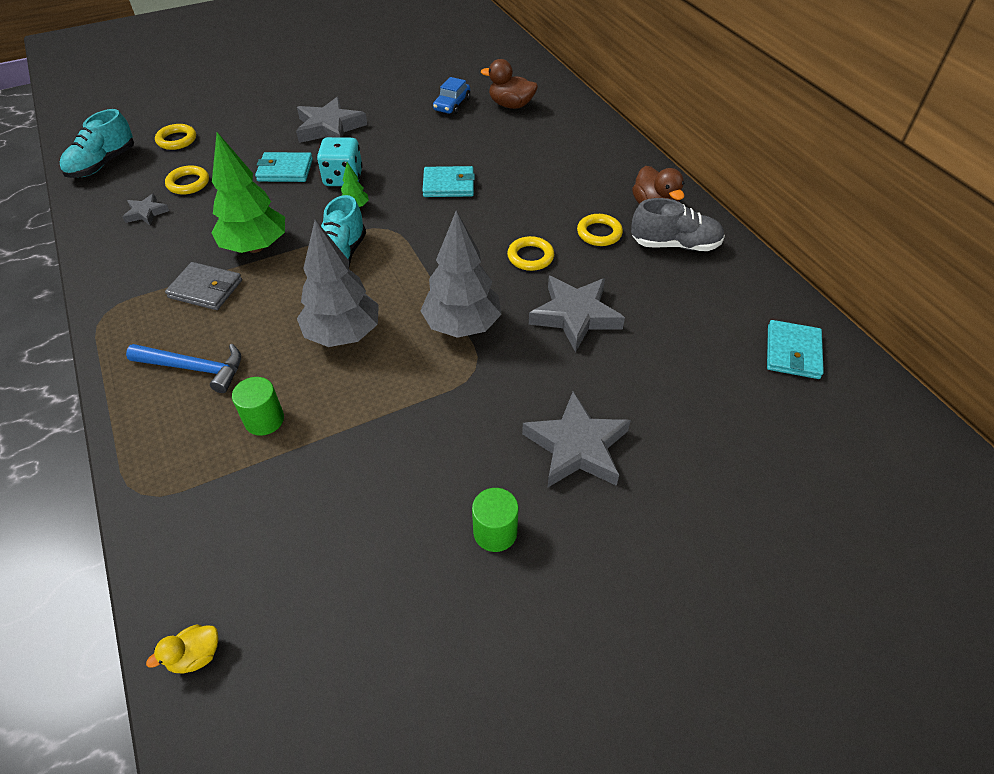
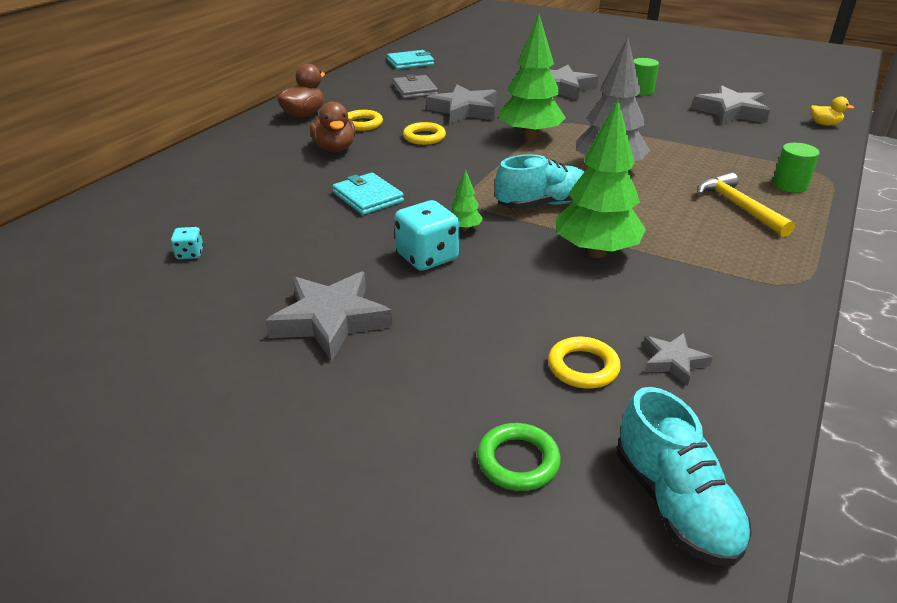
camera: 125 degrees left, 15 degrees down
turquoise shoe [60,109,134,178] -> turquoise shoe turned 75 degrees clockwise [616,387,752,566]
blue hammer [126,344,241,393] -> yellow hammer [697,172,795,237]
yellow ring [155,124,196,150] -> green ring [477,423,561,491]
grey wallet [165,262,242,310] -> grey wallet moved to [393,74,438,99]
green cylinder [232,377,284,436] -> green cylinder moved to [772,143,820,193]
turquoise wallet [255,152,313,182] -> none
grey tree [420,210,502,338] -> green tree [499,14,566,140]
blue car [433,77,470,115] -> turquoise dice [171,227,204,259]
brown duck [481,59,538,109] -> brown duck moved to [310,102,355,152]
grey shoe [631,198,725,251] -> none
none -> grey star [692,85,770,125]

